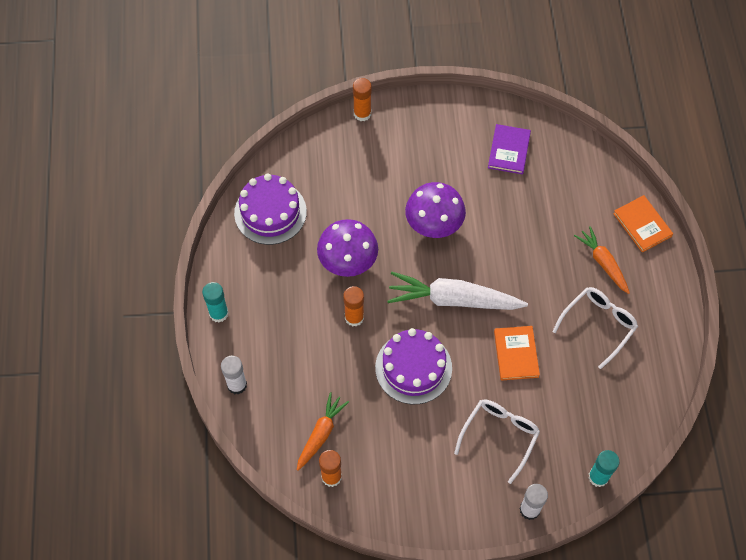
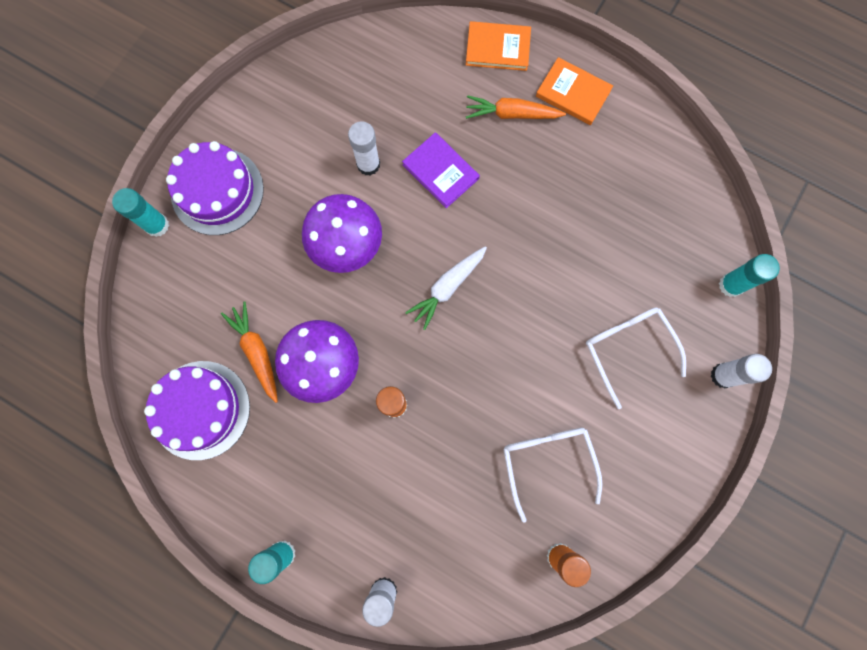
camera: 55 degrees left, 15 degrees up
orange carrot [297,392,349,471] -> orange carrot moved to [221,302,278,403]
orange glue stick [353,78,372,121] -> turquoise glue stick [112,188,169,237]
purple cake [375,328,452,404] -> purple cake moved to [166,141,264,235]
white carrot [387,272,528,310] -> white carrot [405,246,487,330], size x0.59
purple book [488,124,531,174] -> purple book moved to [402,132,480,208]
orange book [494,326,540,381] -> orange book moved to [536,57,613,125]
white glasses [552,287,638,369] -> white glasses moved to [503,428,602,523]
none -> white glue stick [348,121,380,176]

